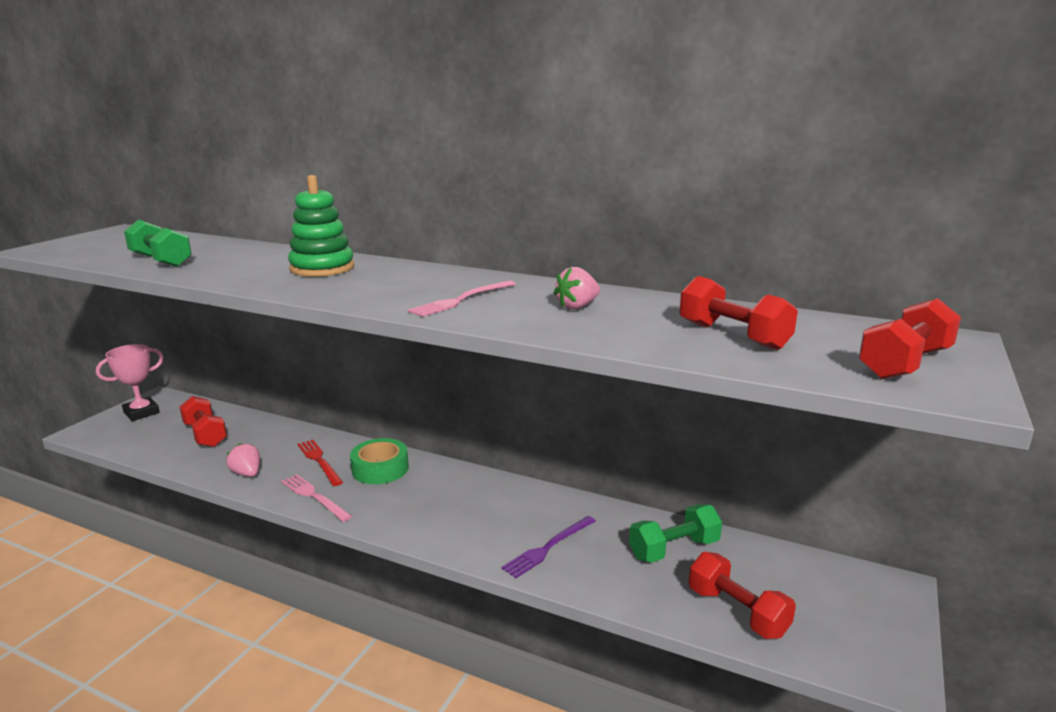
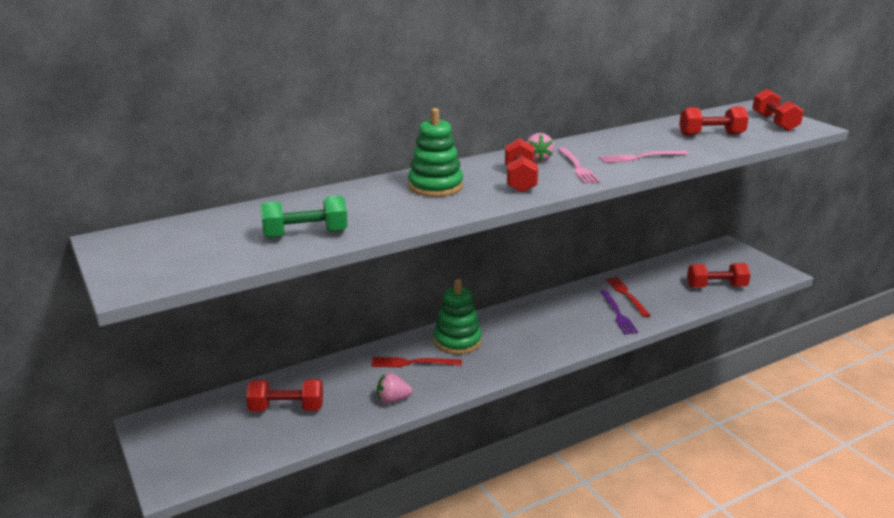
camera: 55 degrees left, 5 degrees up
pink trophy [96,344,164,421] -> none
pink fork [281,474,352,522] -> pink fork moved to [599,151,689,163]
green tape [350,438,409,484] -> green stacking toy [434,279,482,354]
pink strawberry [554,267,600,310] -> pink strawberry moved to [527,133,554,162]
green dumbbell [629,504,722,563] -> none
none -> red dumbbell [505,138,538,193]
none -> red fork [606,277,650,317]

